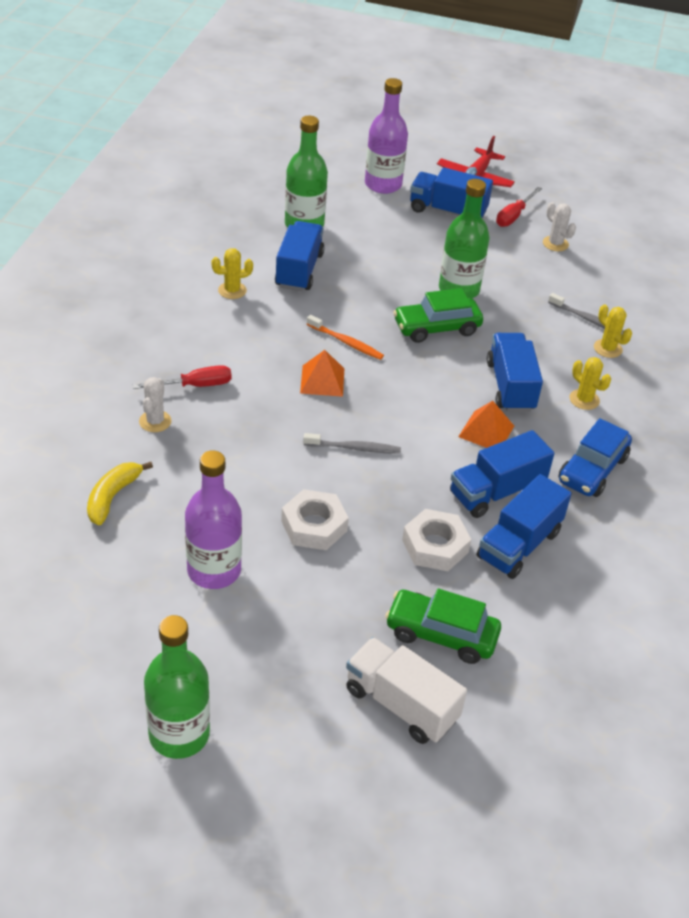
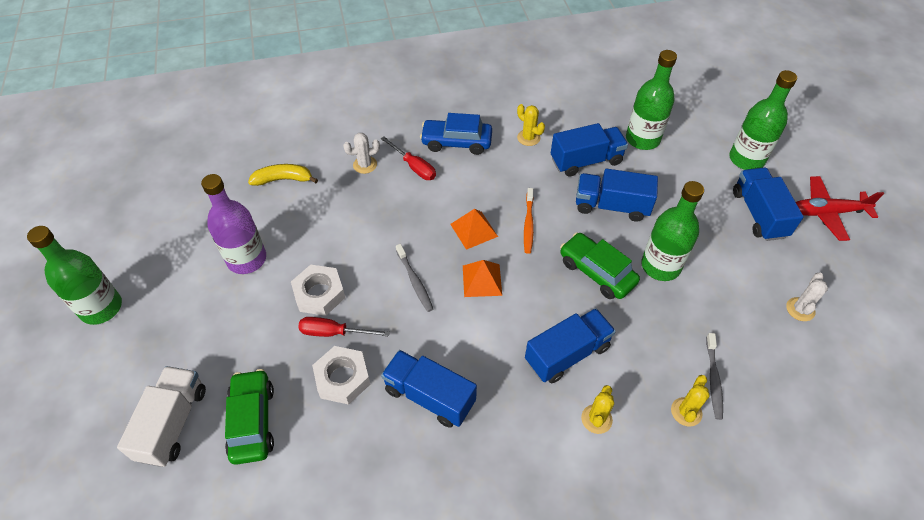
camera: 65 degrees right, 10 degrees up
purple bottle [365,78,408,194] -> green bottle [729,70,797,170]
orange pyramid [458,401,514,448] -> orange pyramid moved to [463,260,502,297]
blue truck [477,474,571,579] -> blue truck moved to [576,169,658,222]
red screwdriver [496,187,542,227] -> red screwdriver moved to [298,317,390,337]
blue car [559,418,632,497] -> blue car moved to [420,113,492,155]

